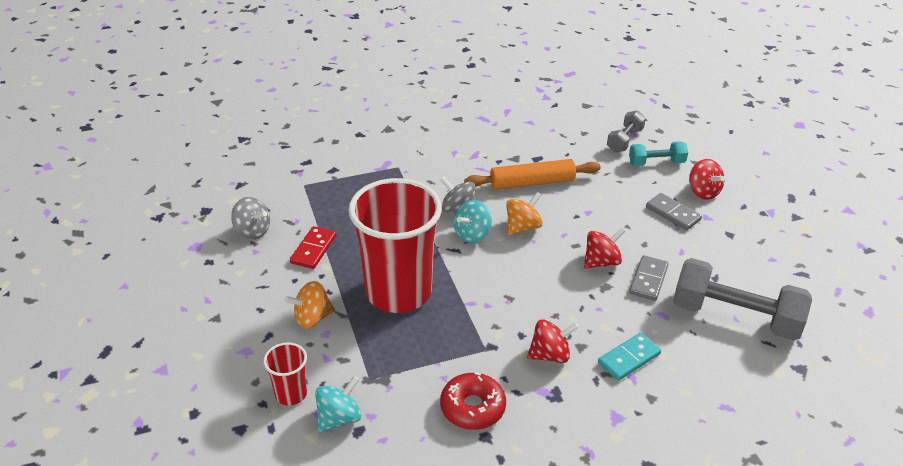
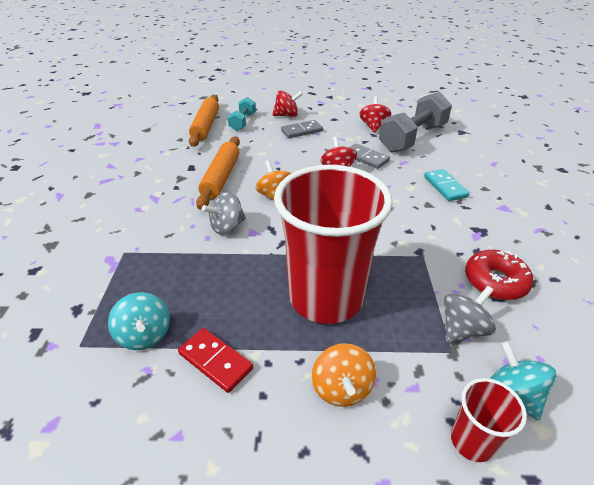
camera: 70 degrees left, 0 degrees up
grey spinning top [231,197,270,240] -> grey spinning top moved to [444,286,496,343]
turquoise spinning top [454,200,492,243] -> turquoise spinning top moved to [108,292,170,350]
red spinning top [527,319,579,363] -> red spinning top moved to [359,96,391,133]
grey dumbbell [607,110,646,152] -> orange rolling pin [189,95,219,147]

